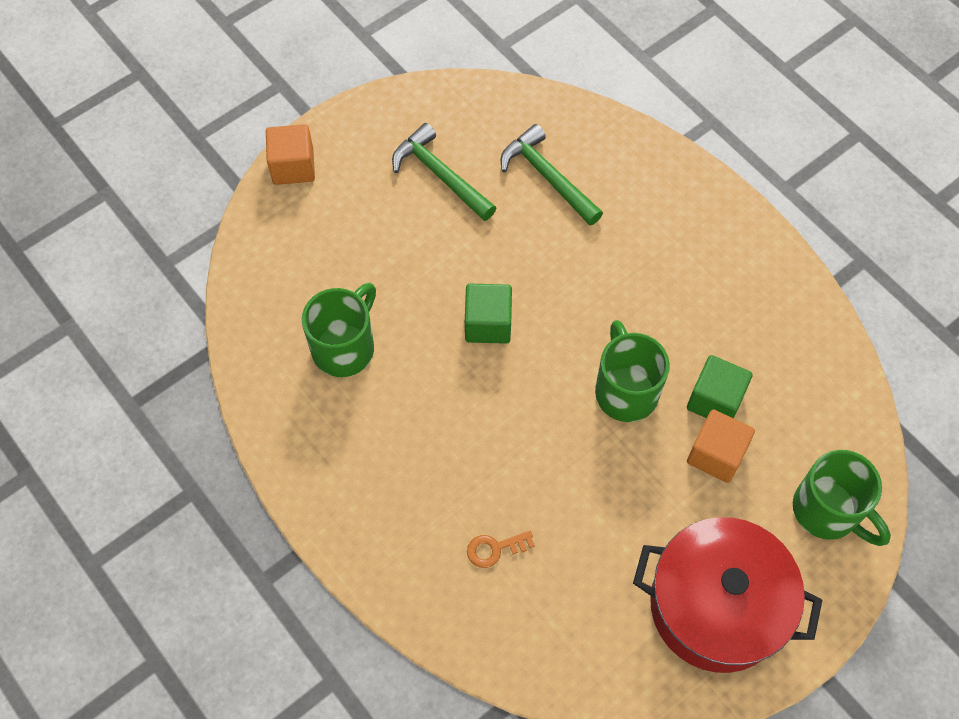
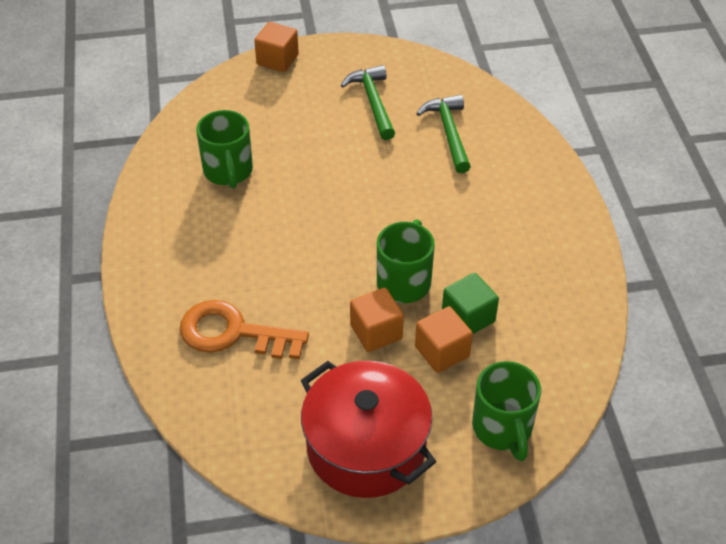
camera: 30 degrees right, 15 degrees down
green mug [302,283,376,377] -> green mug turned 105 degrees clockwise [196,110,253,189]
green cube [465,284,512,344] -> none
orange key [467,531,535,568] -> orange key [180,300,309,359], size x2.27
none -> orange cube [350,288,404,352]

